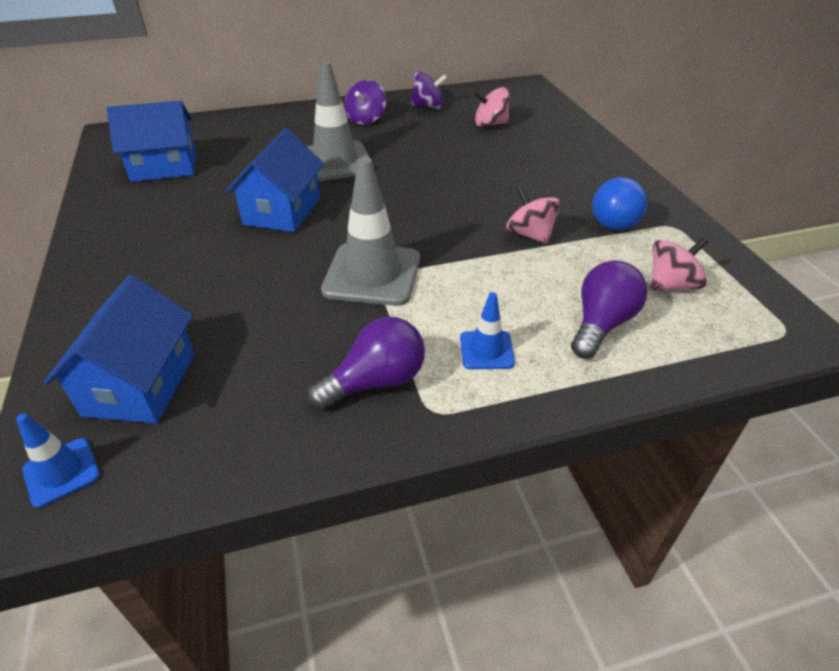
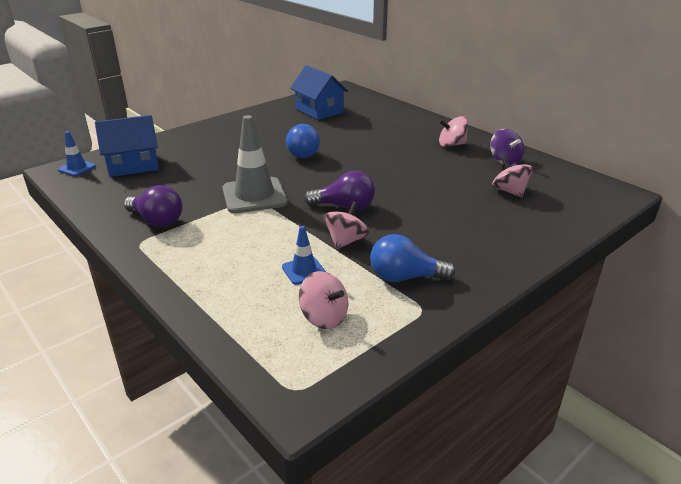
camera: 65 degrees right, 10 degrees down
blue house [225,128,324,232] -> blue light bulb [286,124,320,158]
grey traffic cone [307,61,374,182] -> none
purple spinning top [345,80,386,124] -> pink spinning top [439,116,468,147]
blue traffic cone [460,292,515,369] -> blue traffic cone moved to [282,226,326,285]
purple light bulb [571,260,647,359] -> purple light bulb moved to [304,170,375,211]

